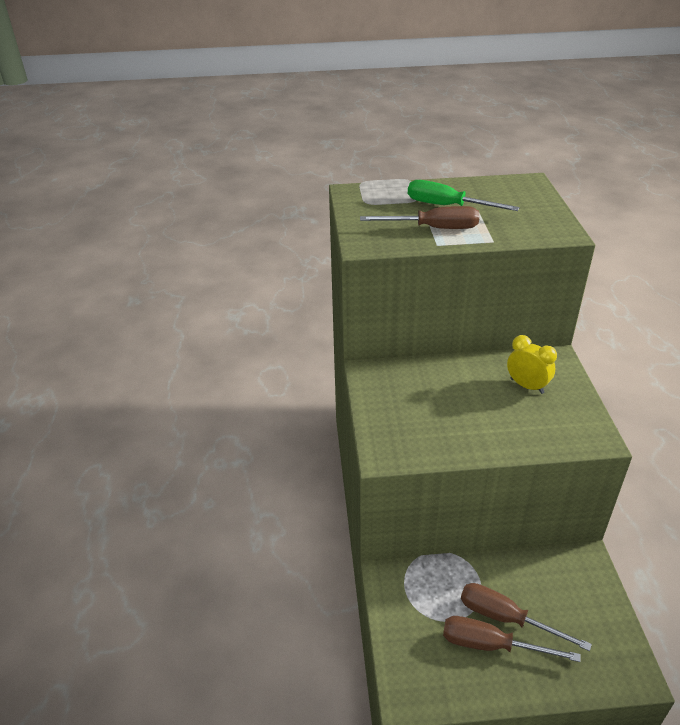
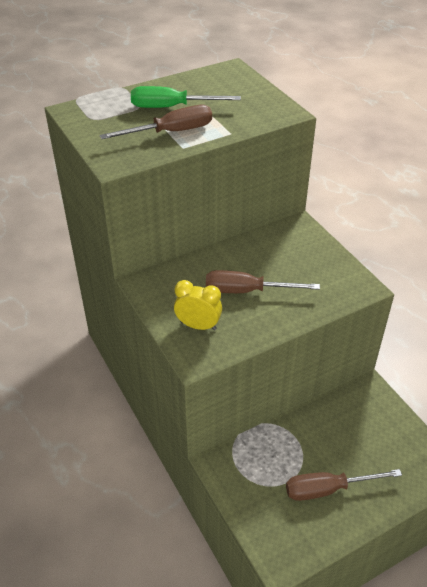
camera: 25 degrees left, 5 degrees up
brown screwdriver [461,583,592,651] -> brown screwdriver moved to [206,270,320,293]
yellow clock [507,335,557,394] -> yellow clock moved to [174,280,222,330]

